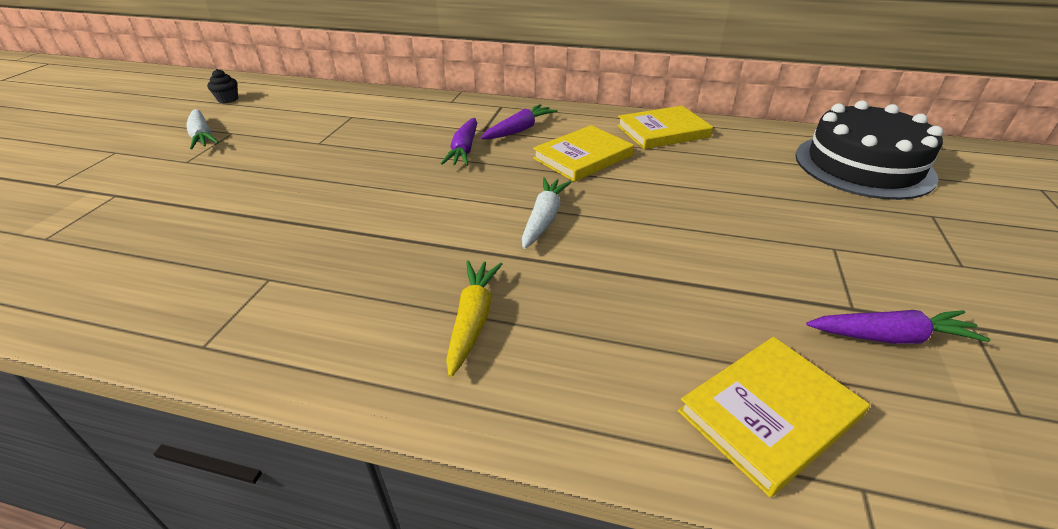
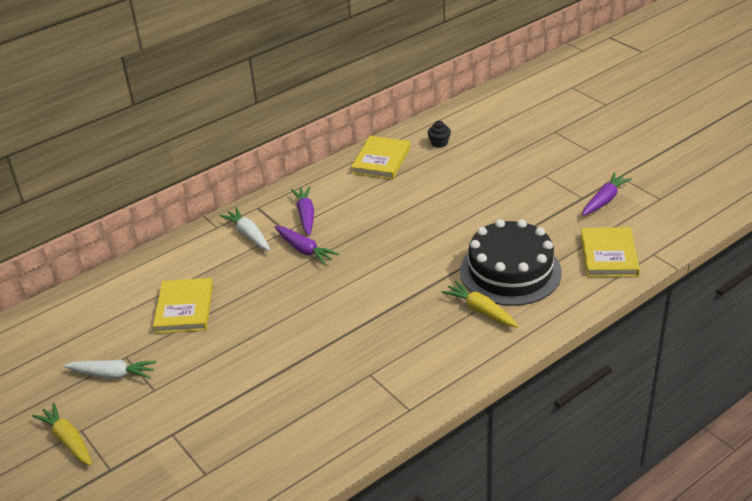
camera: 50 degrees left, 0 degrees up
black cupcake [207,69,238,103] -> black cupcake moved to [428,121,451,148]
white carrot [522,177,572,249] -> white carrot moved to [220,207,270,251]
yellow book [533,125,634,182] -> yellow book moved to [153,278,213,334]
black cake [795,101,943,200] -> black cake moved to [460,219,562,306]
none -> yellow carrot [32,403,92,466]

